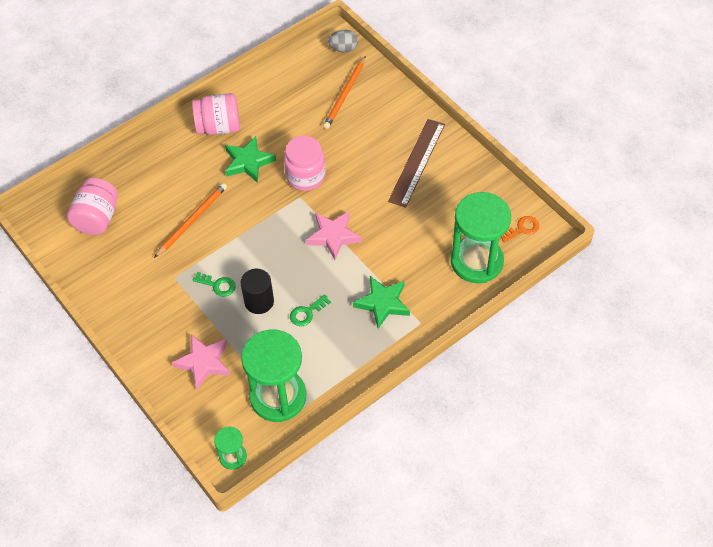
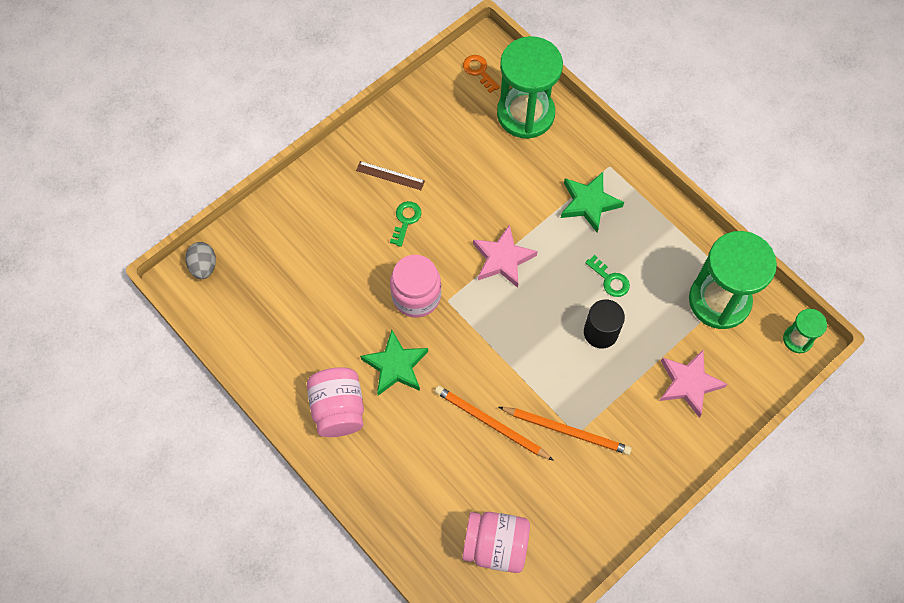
camera: 95 degrees left, 10 degrees up
green key [193,272,236,297] -> green key moved to [390,201,422,247]
orange pencil [323,56,365,129] -> orange pencil moved to [499,407,632,455]
brown ruler [388,119,445,208] -> brown ruler [356,161,425,190], size x0.52

